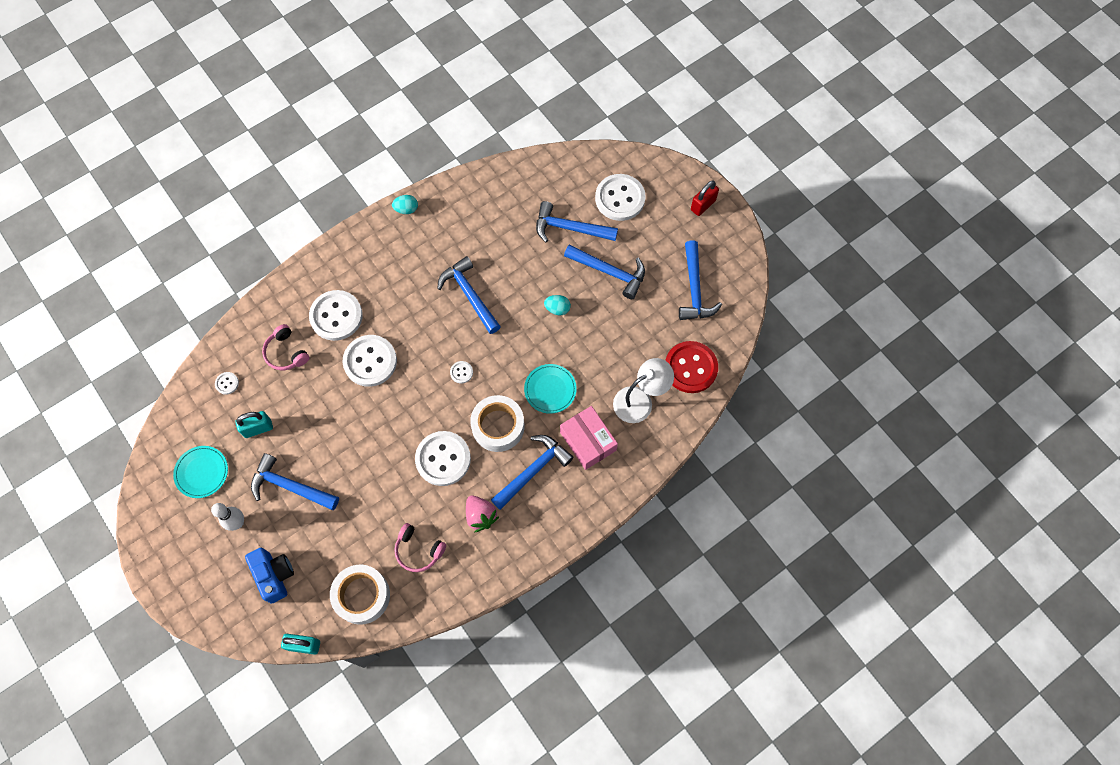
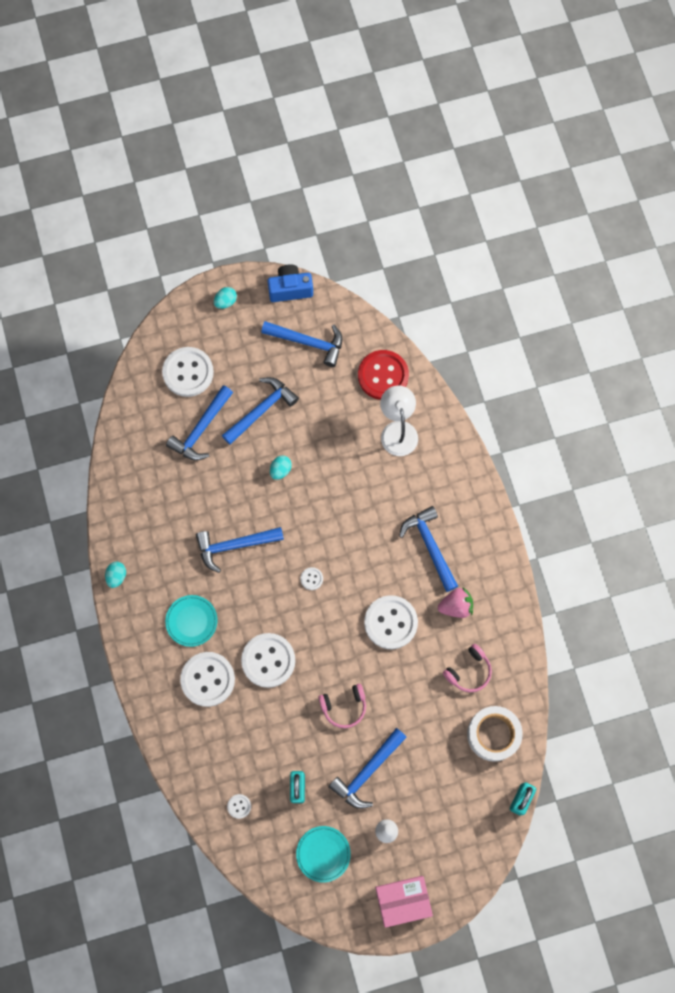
camera: 70 degrees left, 5 degrees up
blue camera [245,548,294,604] -> blue camera moved to [268,264,313,302]
pink headphones [262,324,309,370] -> pink headphones moved to [318,684,366,728]
white tape [470,395,524,452] -> none
turquoise plate [524,364,577,414] -> turquoise plate moved to [165,595,217,647]
pink box [560,406,618,470] -> pink box moved to [375,876,433,928]
red padlock [691,180,719,216] -> turquoise egg [214,287,237,309]

